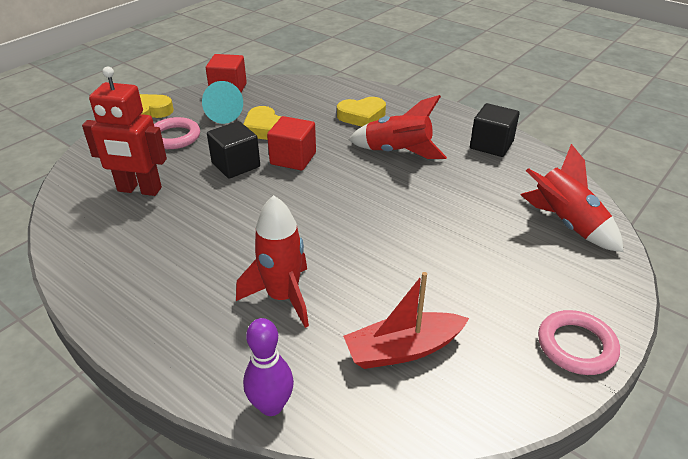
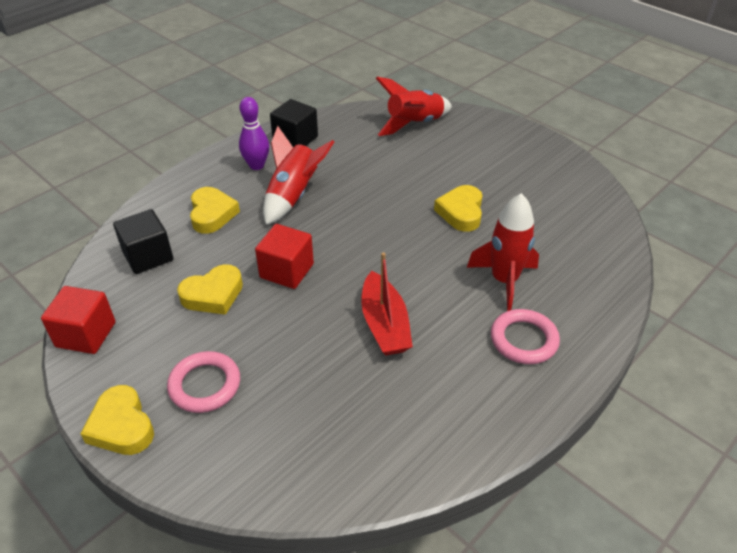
camera: 85 degrees left, 5 degrees up
red robot [82,66,167,196] -> none
turquoise cone [202,81,243,124] -> none
black cube [207,121,260,178] -> black cube moved to [113,209,173,274]
purple bowling pin [243,318,294,416] -> purple bowling pin moved to [239,97,269,170]
red boat [343,272,469,369] -> red boat moved to [361,252,413,355]
pink ring [538,310,620,375] -> pink ring moved to [491,309,560,364]
none -> yellow heart [434,185,482,232]

